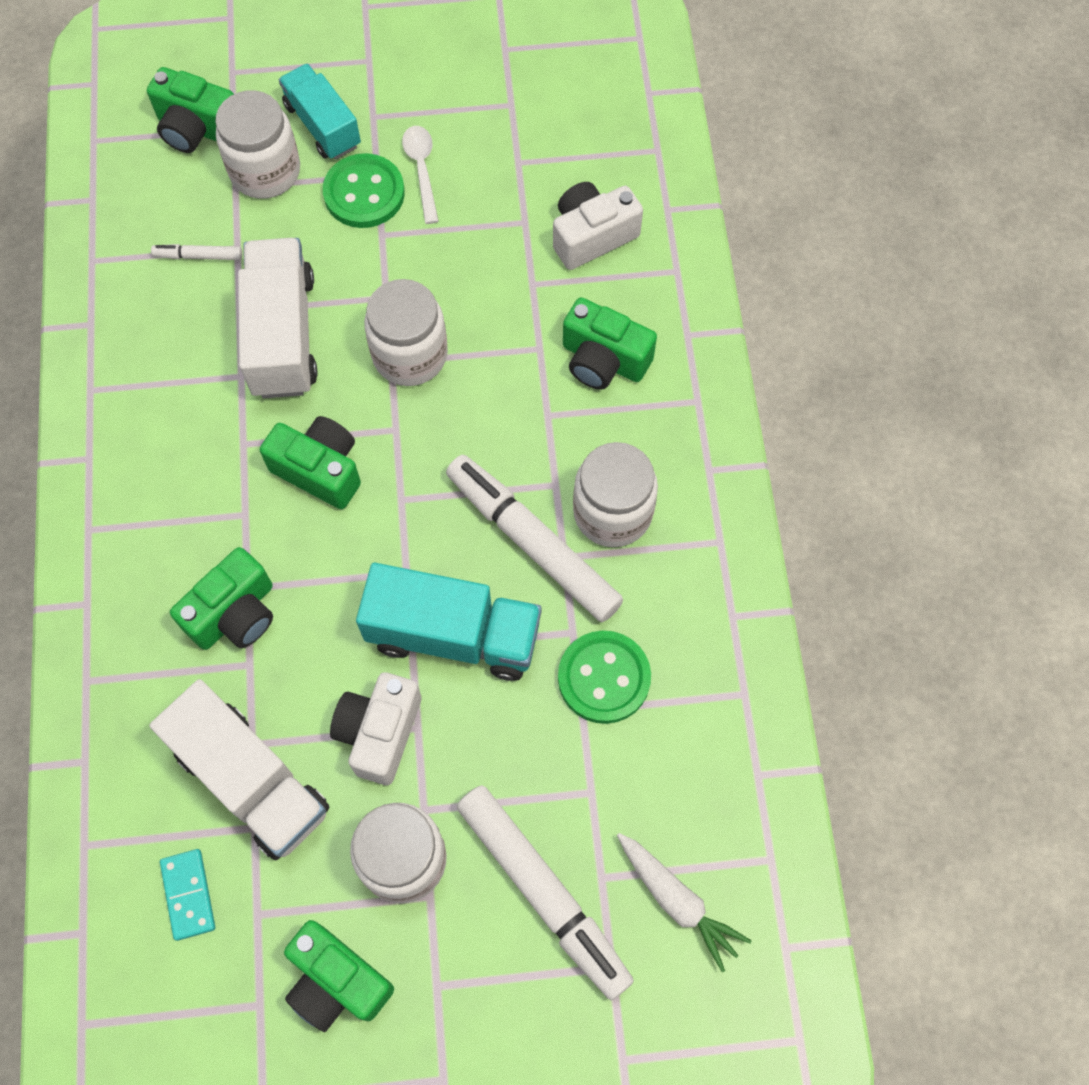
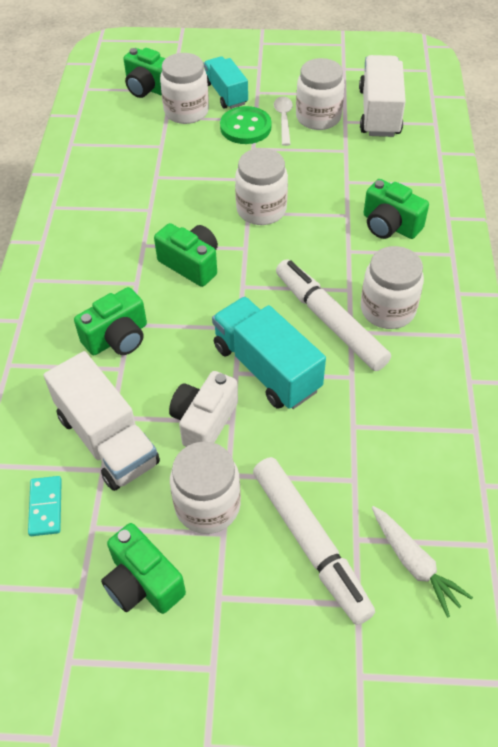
camera: 10 degrees right, 15 degrees down
white marker [151,244,242,260] -> none
white truck [238,238,317,398] -> white truck moved to [359,55,406,137]
turquoise truck [356,563,541,681] -> turquoise truck turned 150 degrees counterclockwise [212,297,326,409]
white camera [553,182,643,270] -> none
green button [558,631,651,724] -> none
none -> white jar [296,58,345,130]

